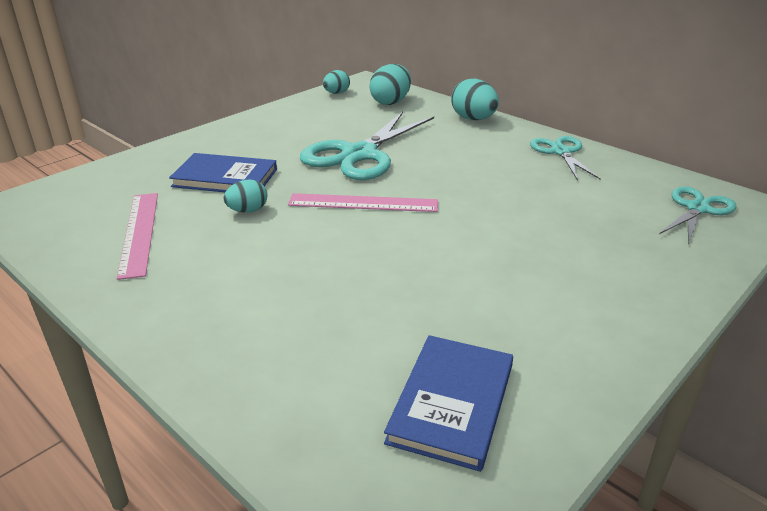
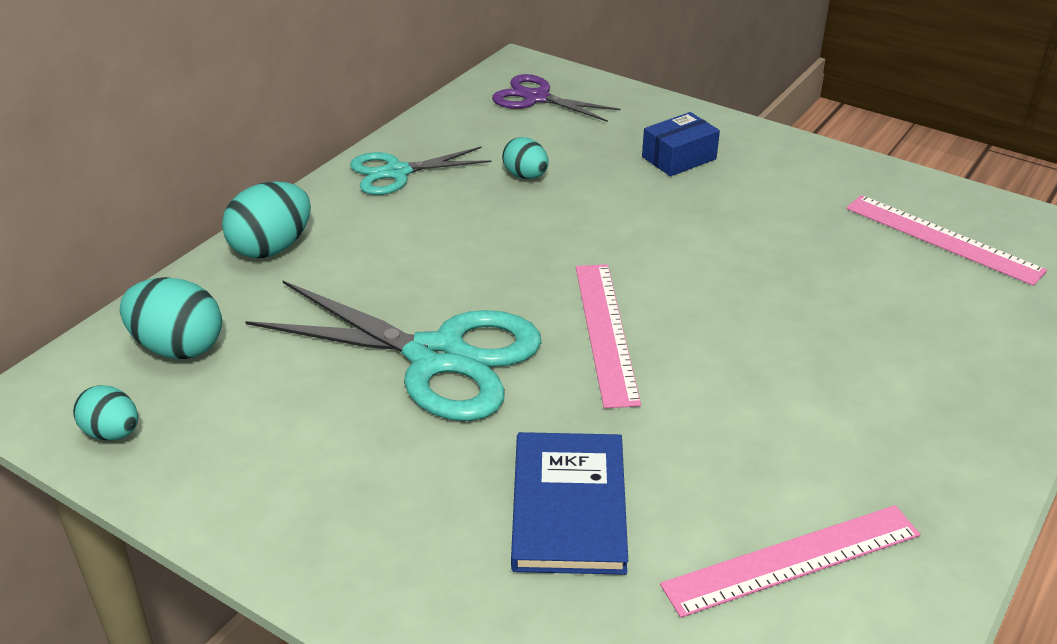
camera: 100 degrees left, 5 degrees up
turquoise egg [224,180,268,213] -> turquoise egg moved to [502,137,549,179]
blue book [384,335,513,472] -> pink ruler [846,195,1047,286]
turquoise scissors [659,186,737,244] -> purple scissors [492,74,621,122]
none -> blue box [642,112,720,176]

